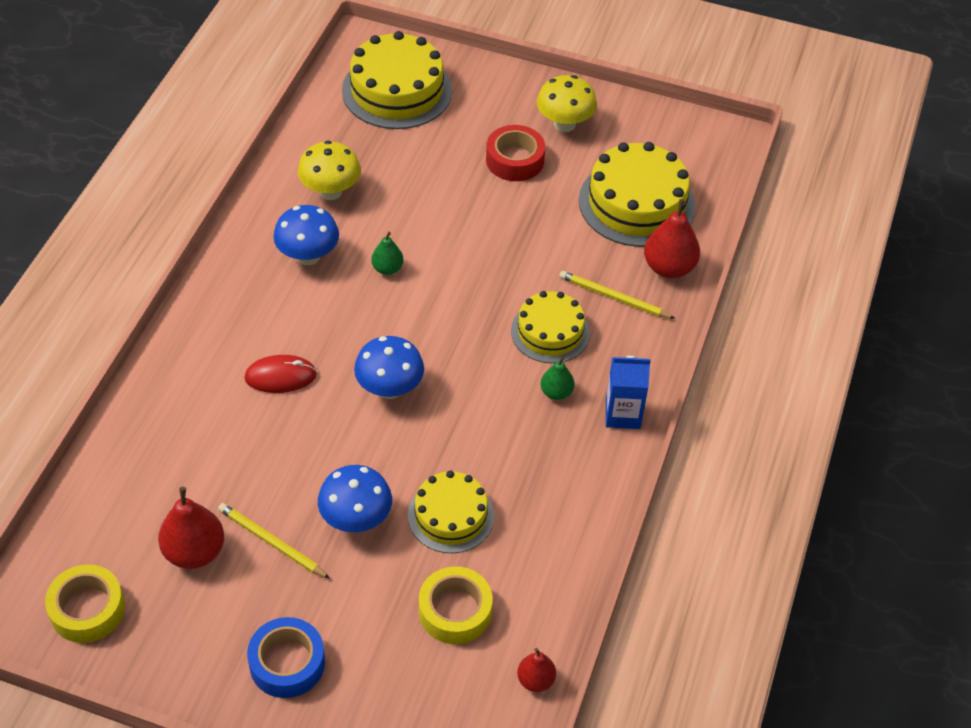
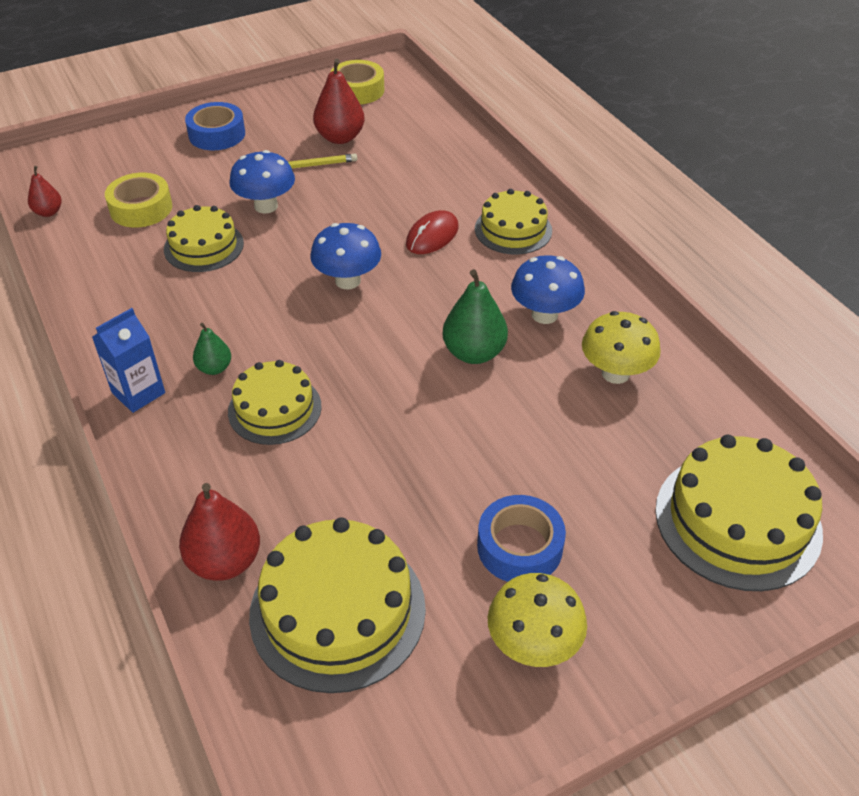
camera: 135 degrees right, 5 degrees down
green pear [371,232,404,275] -> green pear [442,269,508,364], size x1.74
red tape [486,125,545,181] -> blue tape [477,495,566,582]
yellow pencil [559,271,675,319] -> none
none -> yellow cake [475,189,552,254]

